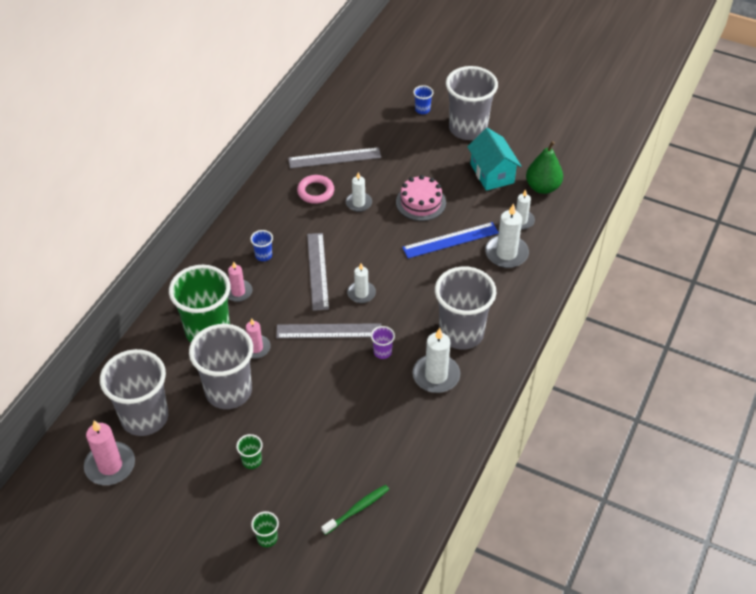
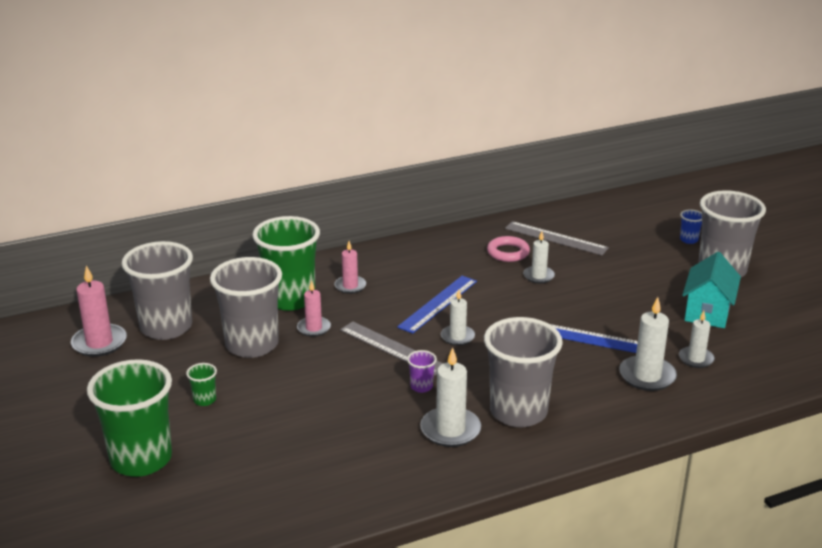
camera: 40 degrees right, 20 degrees down
blue cup [250,230,273,261] -> none
green cup [251,511,279,547] -> green cup [87,359,172,477], size x2.49
grey ruler [307,233,329,311] -> blue ruler [397,276,477,334]
green toothbrush [321,485,389,535] -> none
pink cake [396,175,446,221] -> none
green pear [526,141,563,194] -> none

